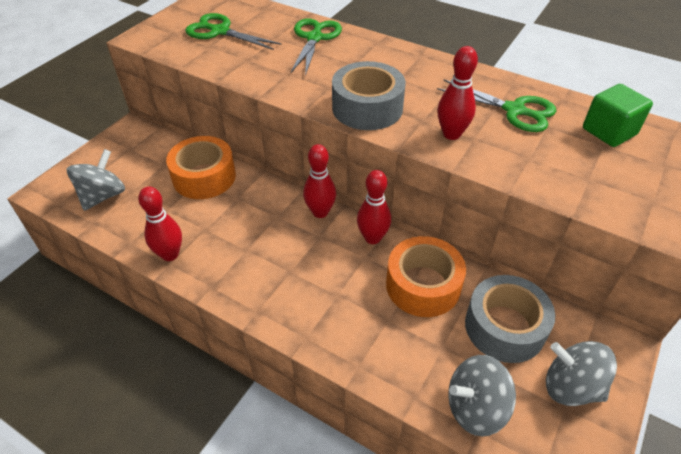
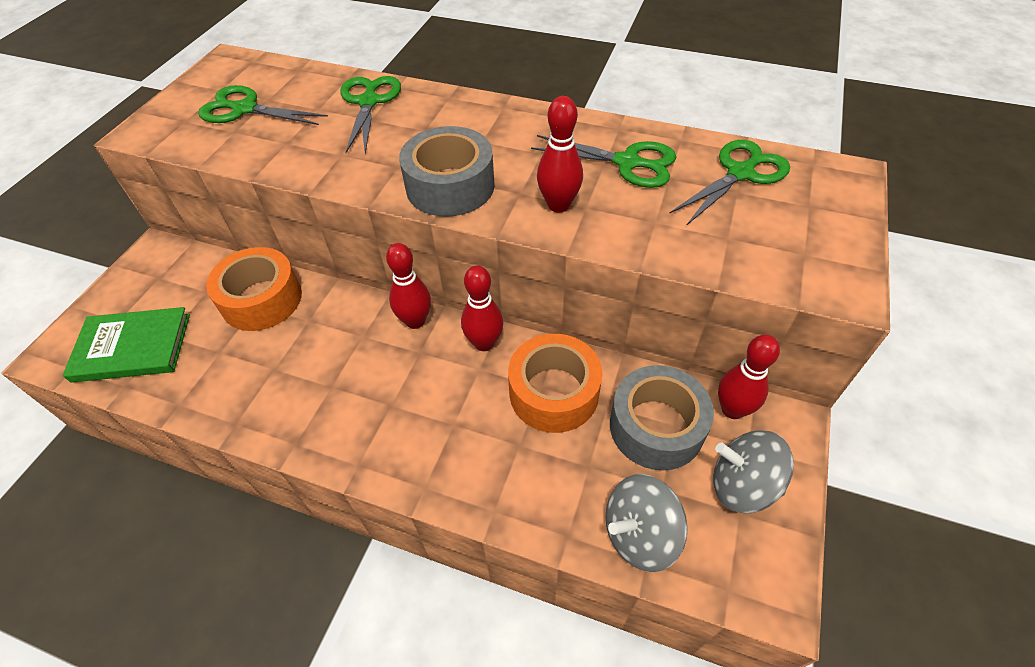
camera: 10 degrees left, 5 degrees up
grey spinning top [67,149,125,211] -> green book [63,307,190,383]
red bowling pin [138,186,182,261] -> red bowling pin moved to [718,335,780,419]
green cube [583,84,653,147] -> green scissors [669,140,790,226]

